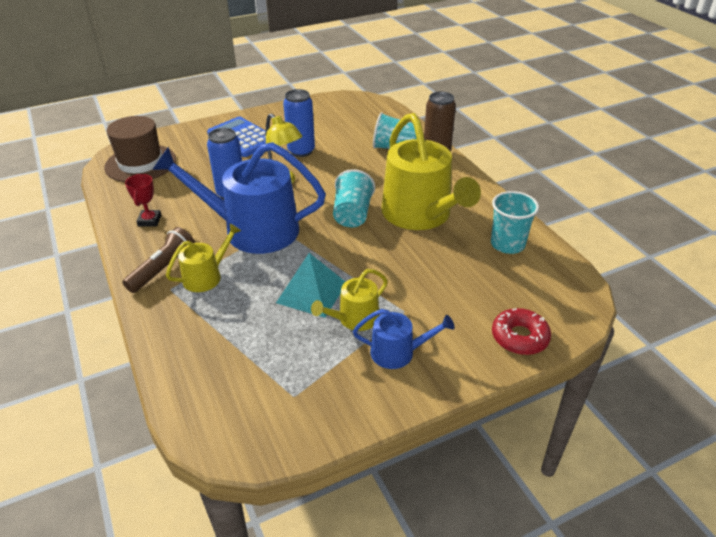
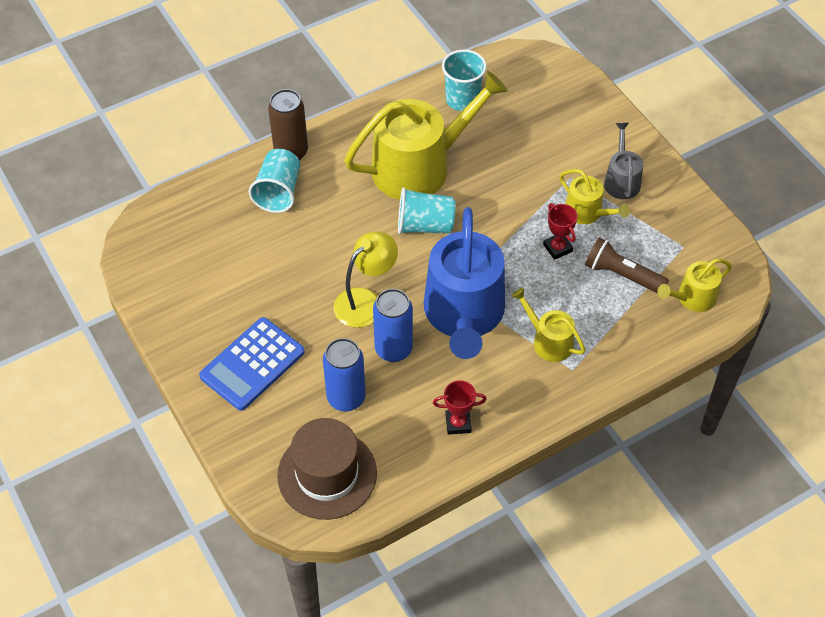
camera: 95 degrees left, 15 degrees up
brown flashlight [123,227,195,293] -> brown flashlight moved to [585,238,669,293]
turquoise pyramid [276,253,346,318] -> red trophy [543,203,578,260]
blue can [283,89,315,157] -> blue can moved to [323,338,366,411]
blue watering can [353,309,455,369] -> grey watering can [604,123,643,199]
red donut [492,308,551,355] -> none
none -> yellow watering can [658,258,732,312]

